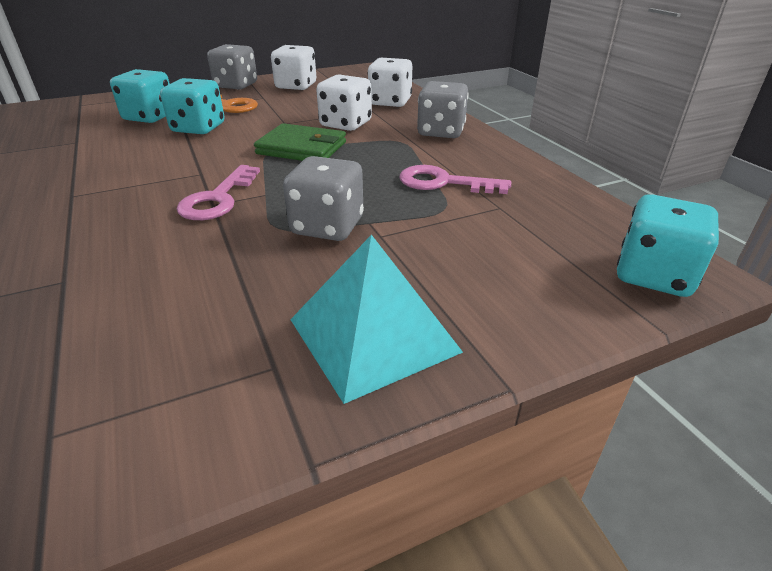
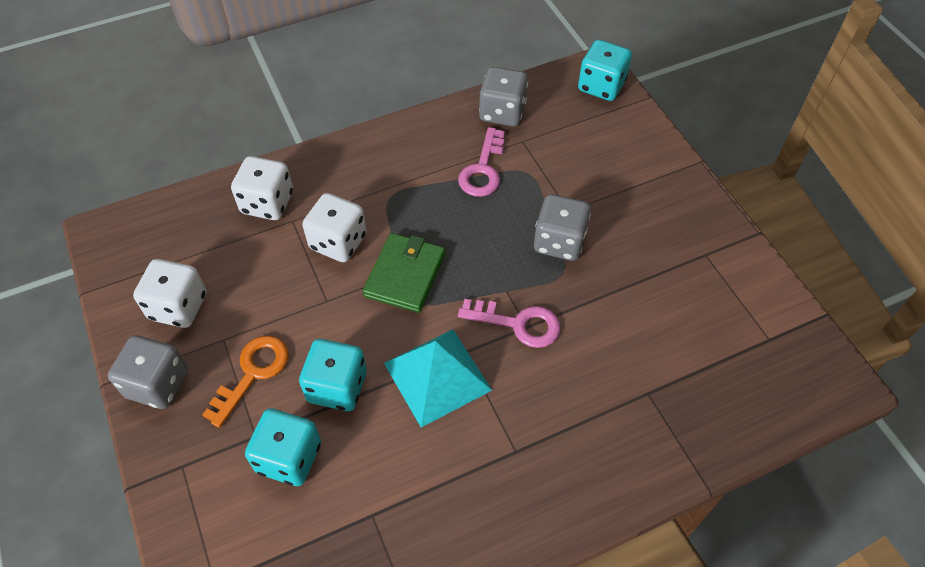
camera: 90 degrees left, 20 degrees up
turquoise pyramid [290,235,463,404] -> turquoise pyramid moved to [384,329,492,427]
grey dice [417,81,469,138] -> grey dice moved to [479,67,528,127]

